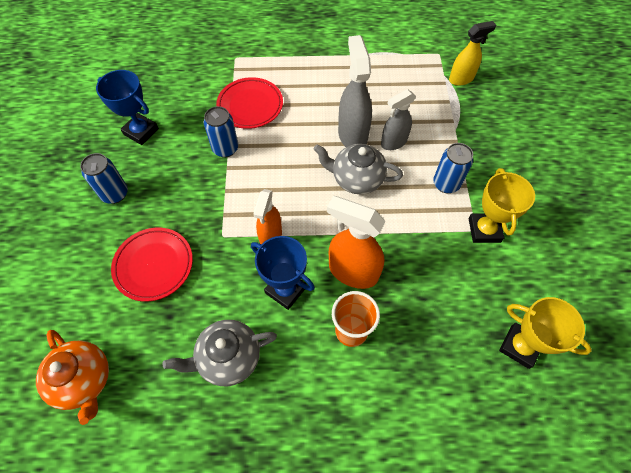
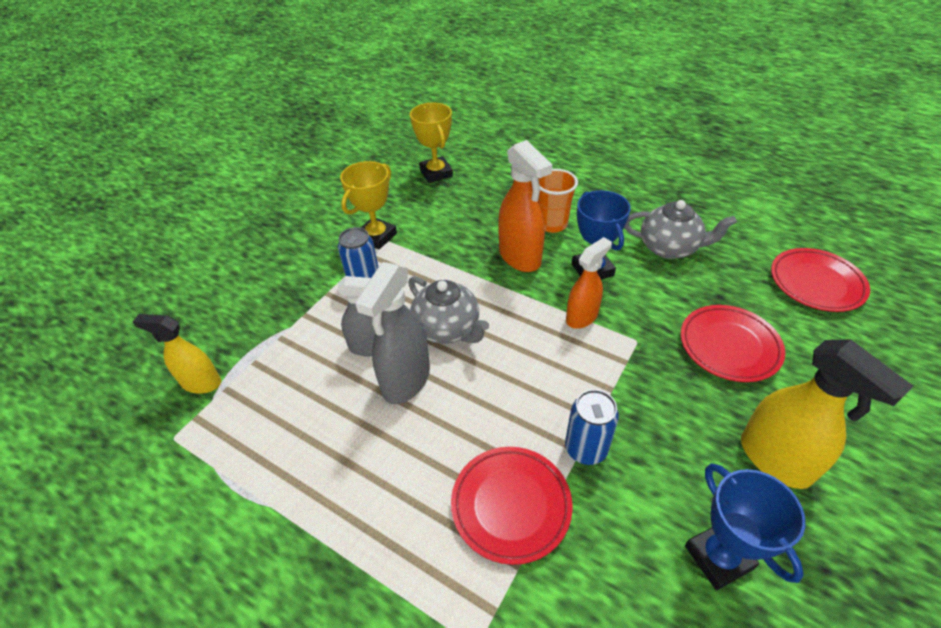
camera: 145 degrees left, 15 degrees down
orange teapot [36,330,109,425] -> red plate [771,248,870,312]
blue can [80,153,128,204] -> yellow spray bottle [741,339,913,489]

